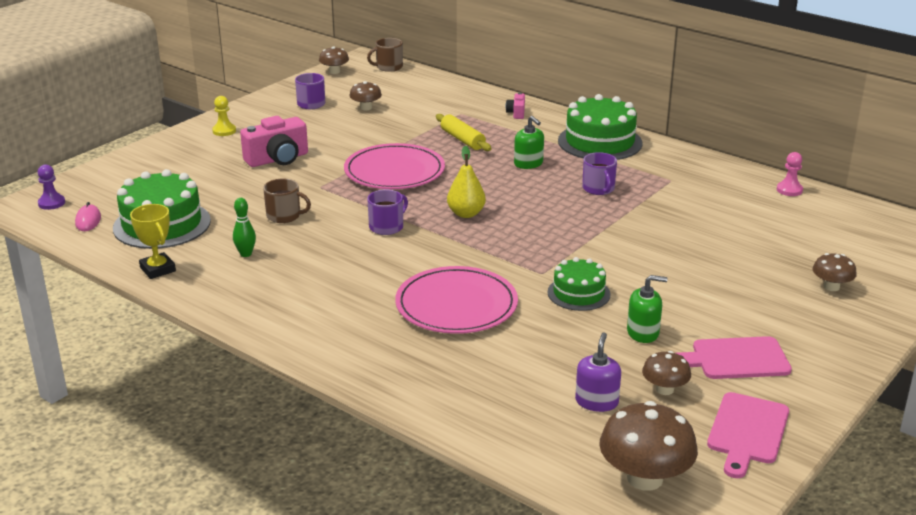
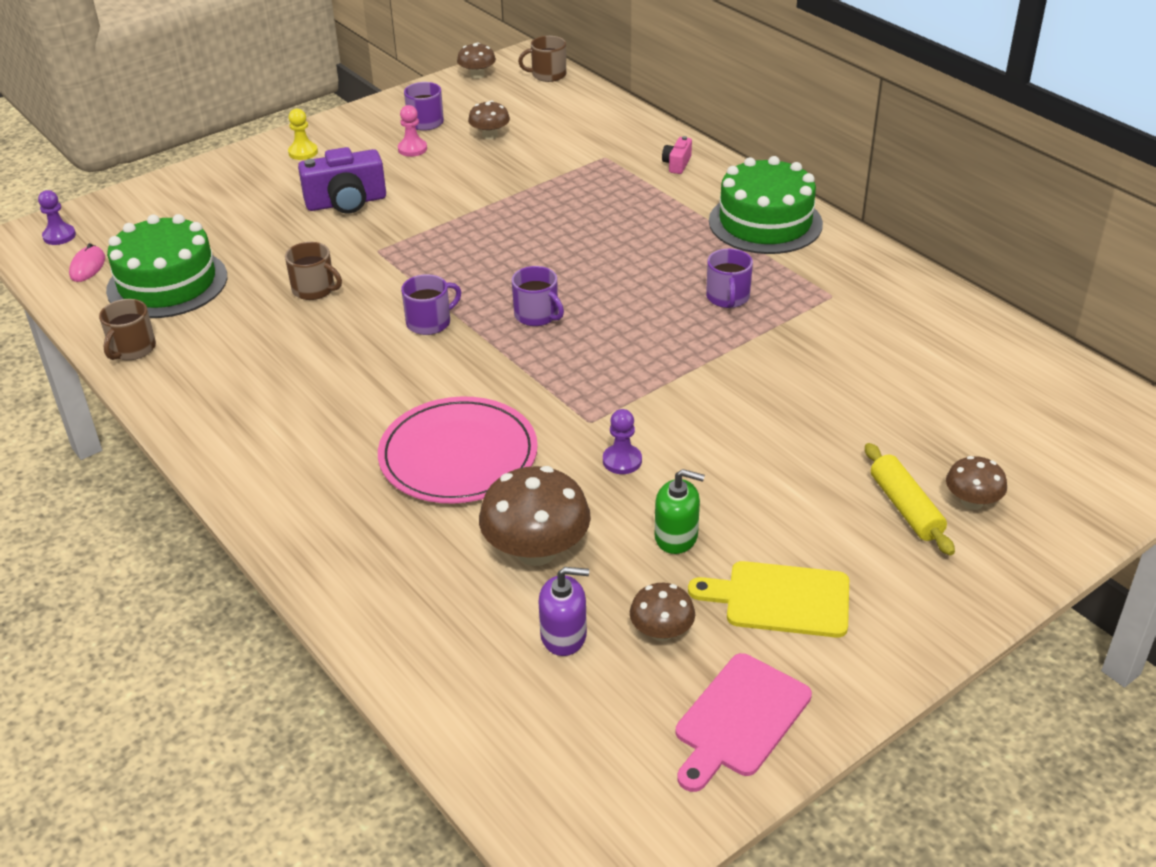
camera: 15 degrees right, 10 degrees up
yellow trophy [130,204,176,279] -> brown mug [99,299,156,360]
green bowling pin [233,198,256,257] -> none
pink camera [240,116,308,167] -> purple camera [298,147,386,214]
pink plate [344,143,445,189] -> none
yellow rolling pin [436,114,492,151] -> yellow rolling pin moved to [865,443,955,556]
yellow pear [447,146,486,218] -> purple mug [512,266,564,326]
green soap dispenser [514,116,544,169] -> none
green cake [547,257,611,311] -> purple pawn [603,409,642,474]
purple soap dispenser [575,332,621,412] -> purple soap dispenser turned 60 degrees clockwise [538,567,589,656]
brown mushroom [599,401,698,491] -> brown mushroom moved to [479,466,591,566]
pink cutting board [676,336,792,379] -> yellow cutting board [688,561,849,637]
pink pawn [777,152,803,196] -> pink pawn moved to [398,105,427,157]

